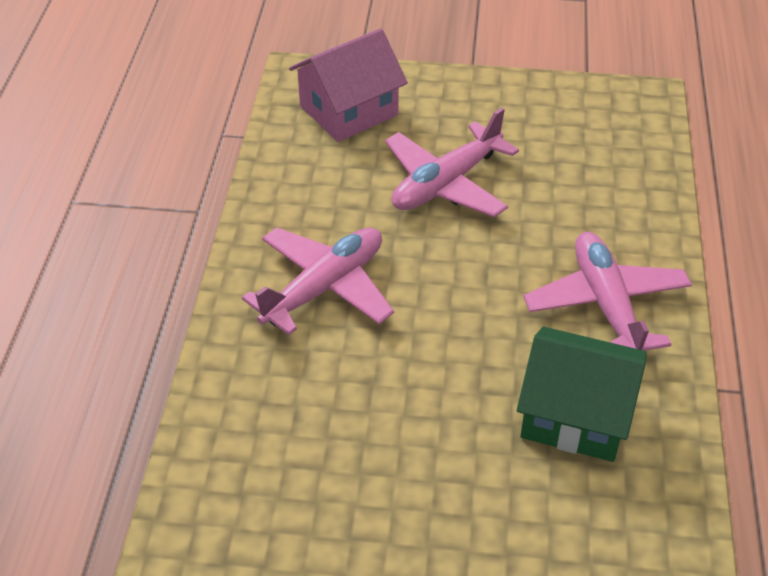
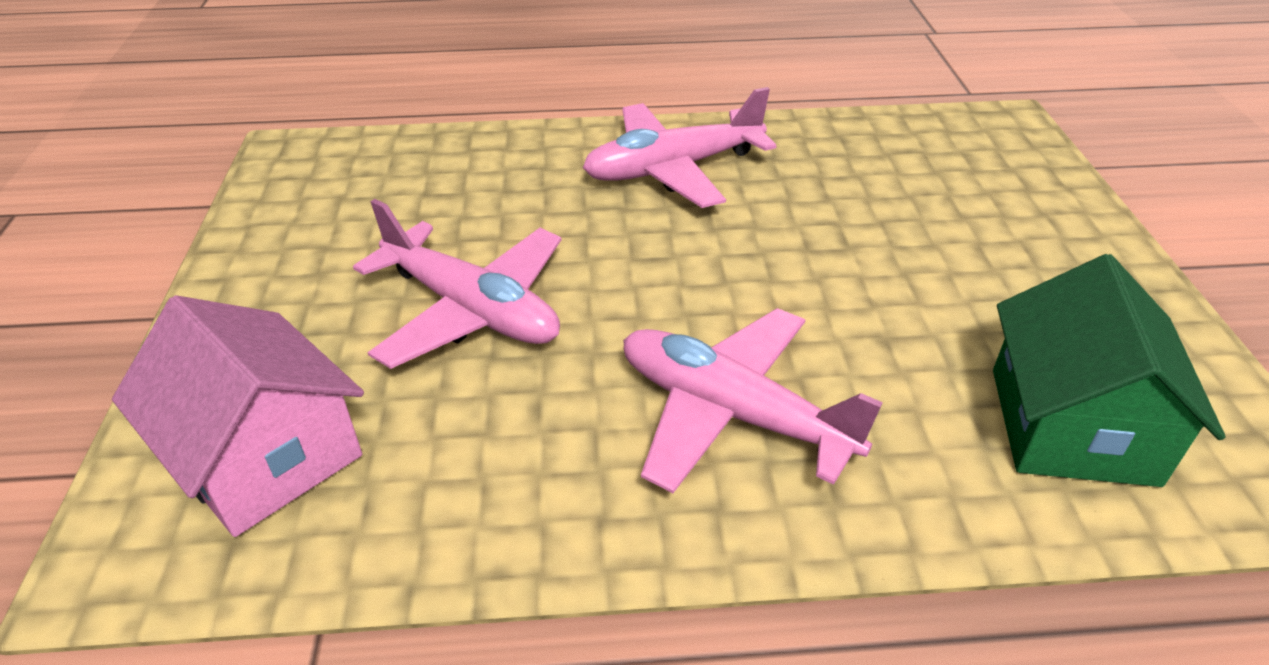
camera: 100 degrees left, 5 degrees down
green house [517,327,647,462] -> green house moved to [993,254,1225,487]

